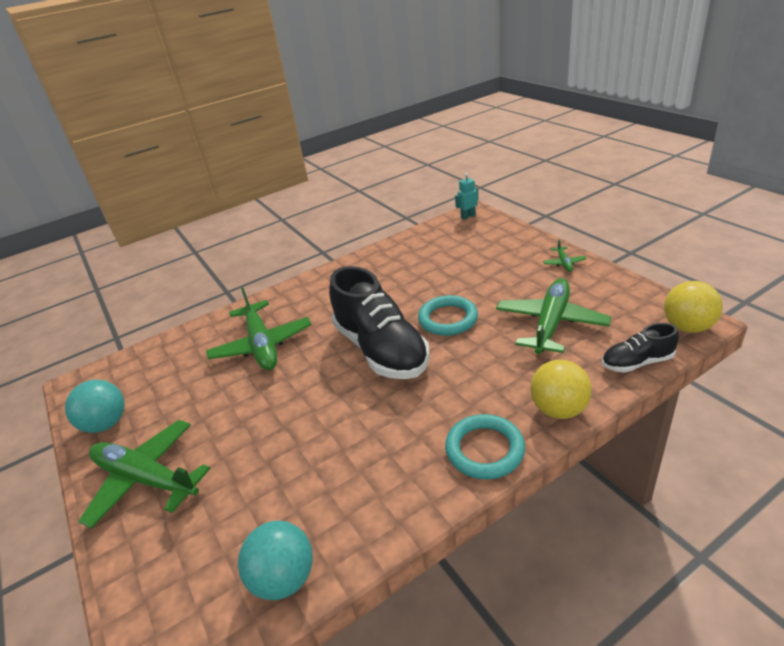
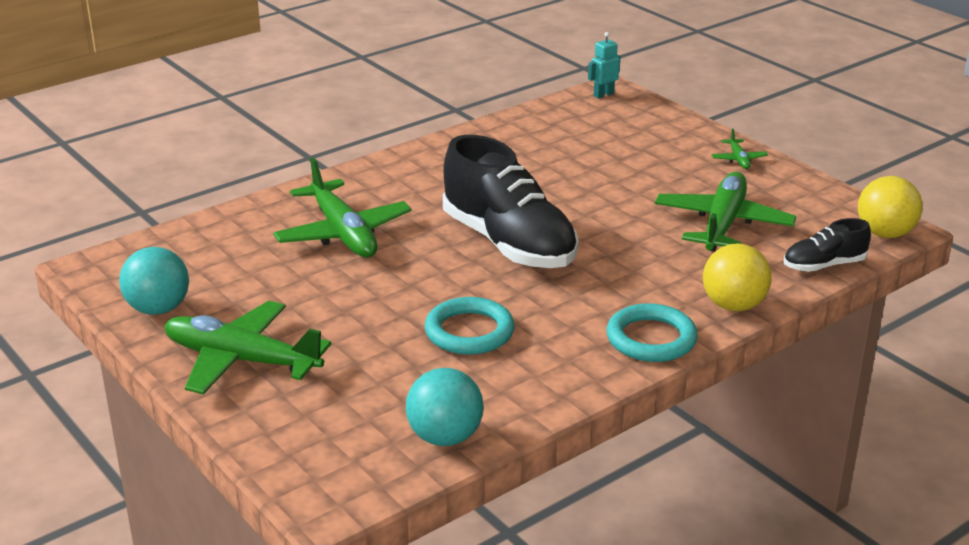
camera: 10 degrees left, 5 degrees down
turquoise ring [418,295,478,336] -> turquoise ring moved to [425,297,515,355]

